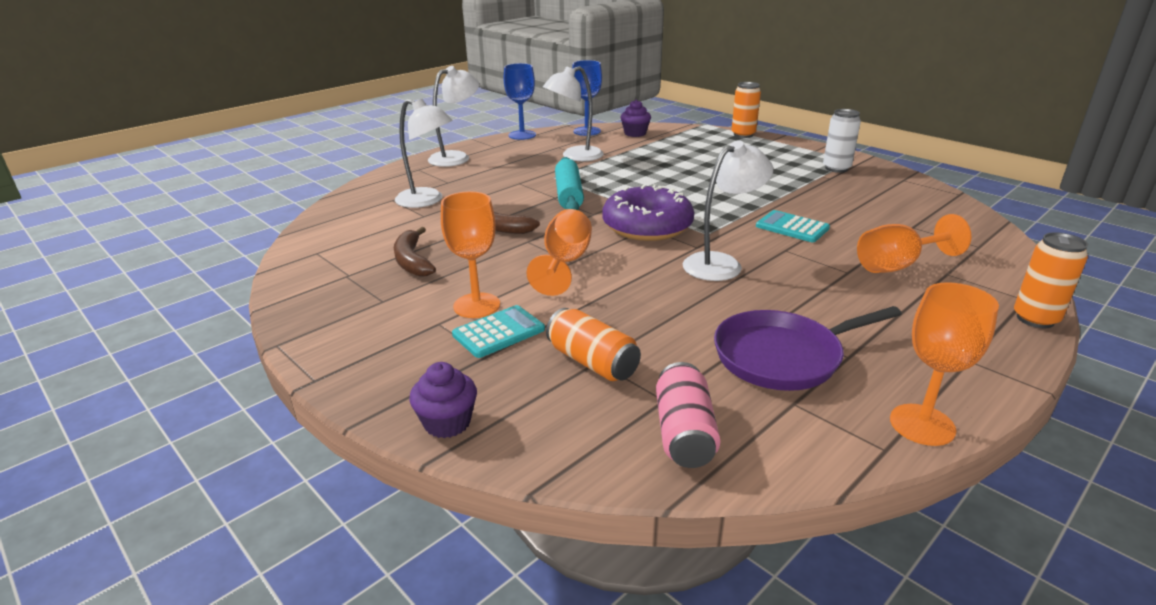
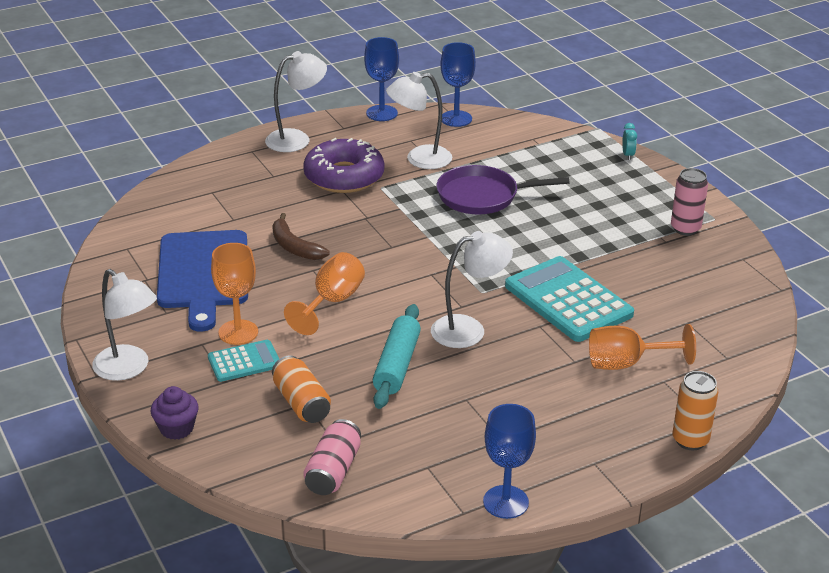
camera: 15 degrees right, 5 degrees up
brown banana [394,227,436,276] -> blue cutting board [157,230,248,332]
white lamp [395,99,453,208] -> white lamp moved to [92,269,157,381]
turquoise rolling pin [555,157,584,210] -> turquoise rolling pin moved to [373,304,421,409]
purple donut [602,184,694,241] -> purple donut moved to [303,138,385,193]
purple cupcake [621,100,651,137] -> none
purple pan [714,306,902,391] -> purple pan moved to [437,165,570,214]
orange can [732,82,761,138] -> turquoise clock [622,123,637,160]
turquoise calculator [756,210,830,242] -> turquoise calculator [505,256,634,342], size x1.88
white can [823,109,861,173] -> pink can [671,168,708,236]
orange goblet [890,282,999,446] -> blue goblet [483,404,536,519]

